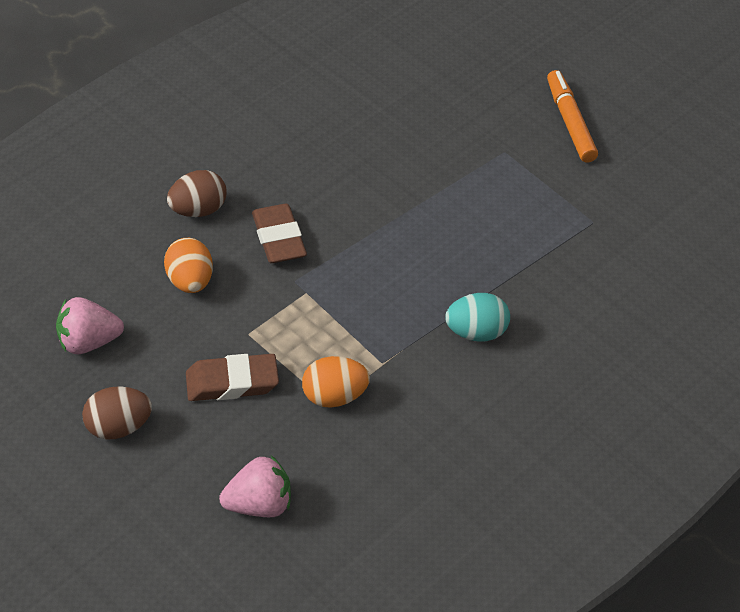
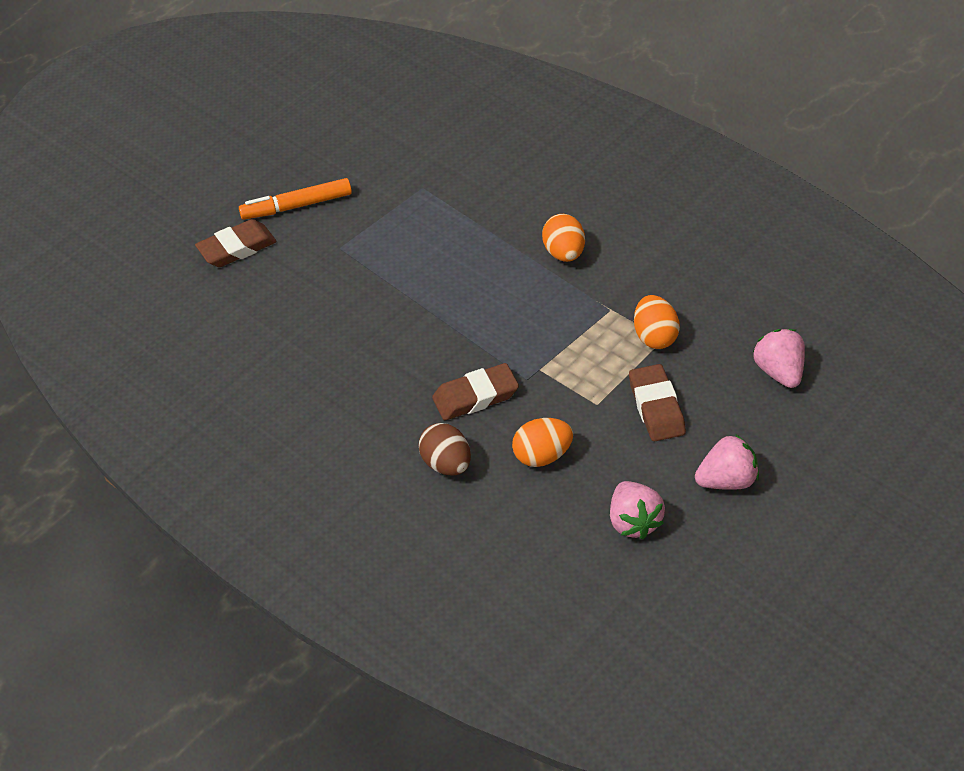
camera: 90 degrees left, 0 degrees up
brown egg [82,386,152,439] -> pink strawberry [695,434,759,490]
turquoise egg [445,293,510,342] -> orange egg [542,214,585,262]
none -> brown eraser [195,219,277,267]

